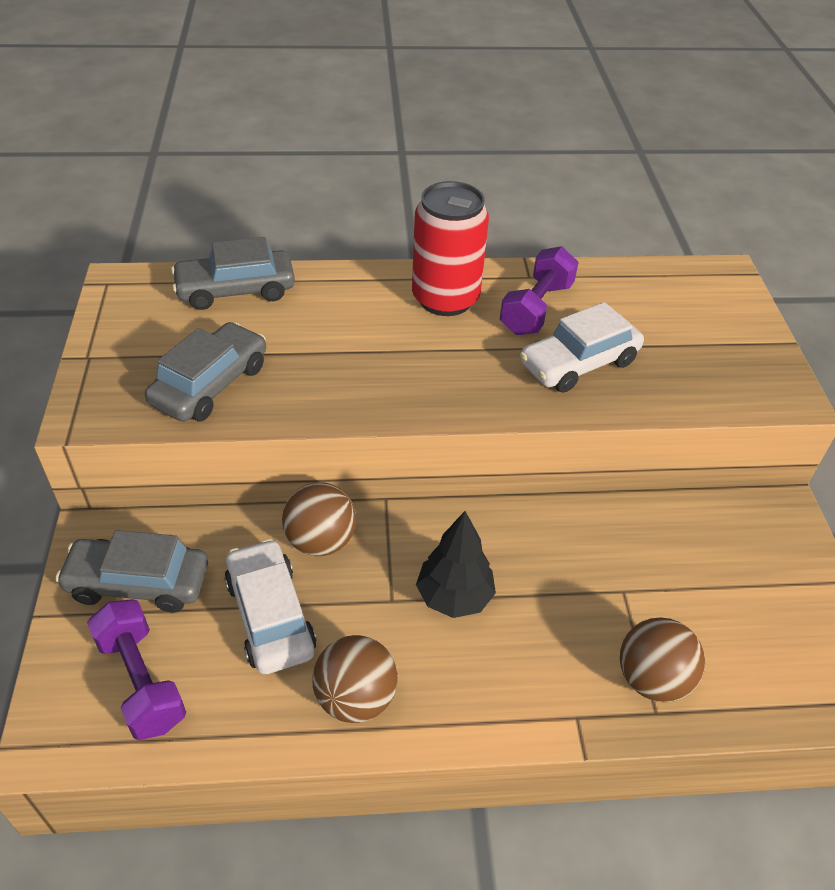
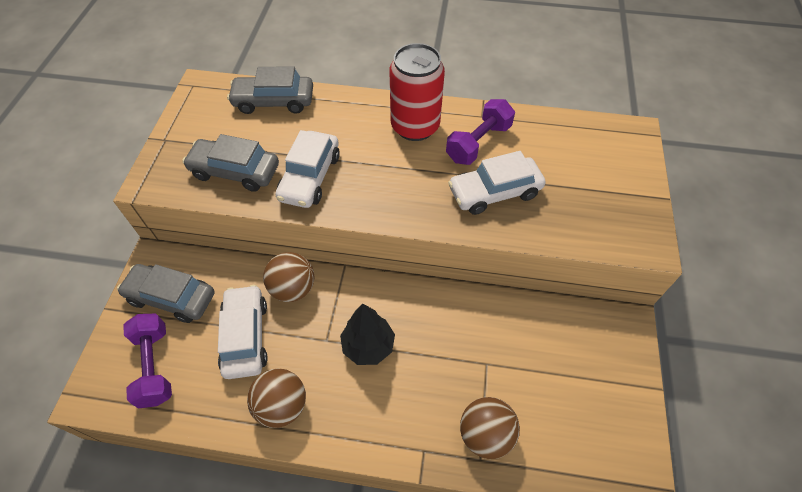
camera: 15 degrees right, 10 degrees up
grey car [145,322,266,422] -> grey car turned 120 degrees counterclockwise [182,134,279,192]
none -> white car [276,130,340,208]

